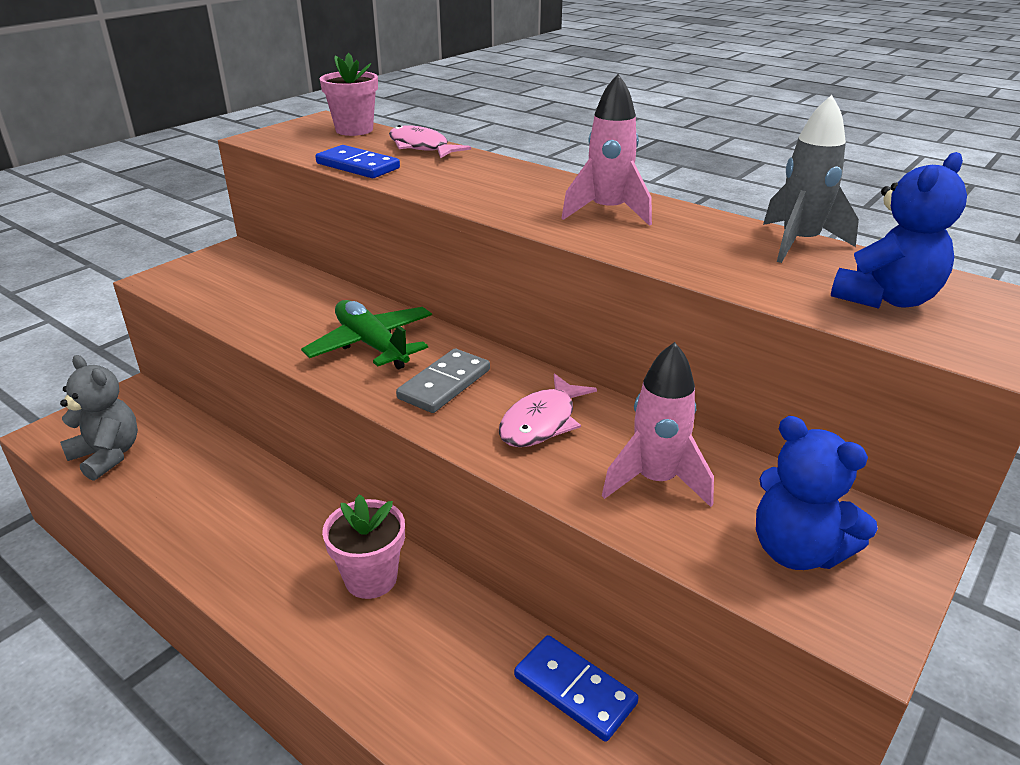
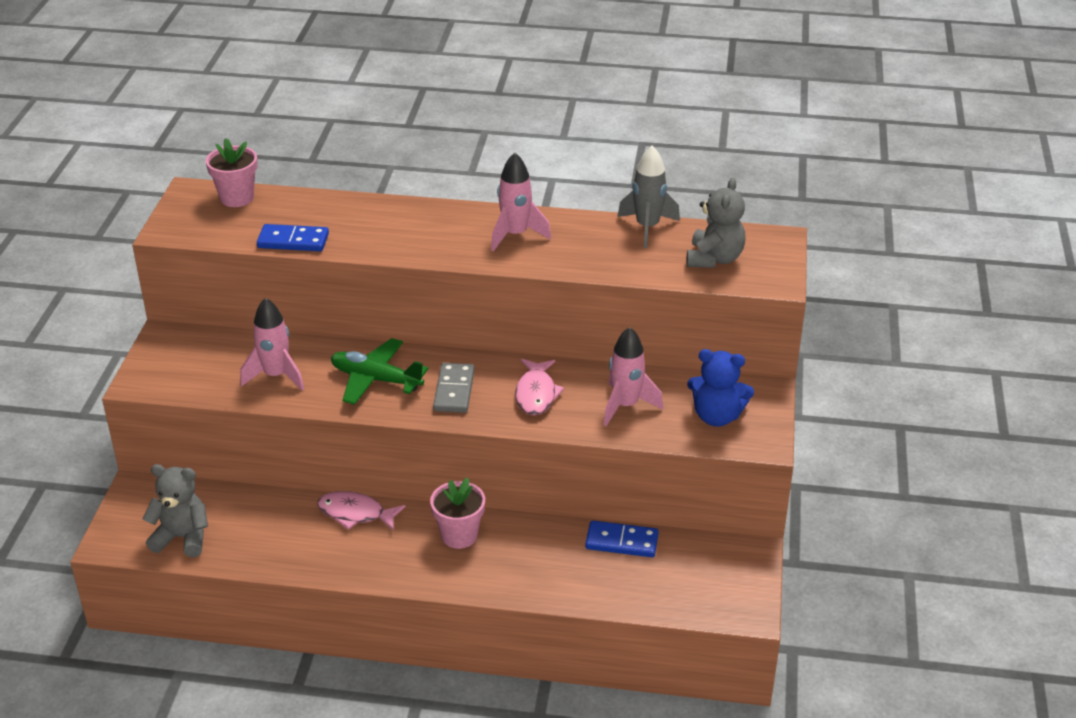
camera: 30 degrees left, 5 degrees up
pink fish [389,125,471,158] -> pink fish moved to [317,491,406,531]
blue teddy bear [831,152,967,309] -> grey teddy bear [687,178,746,268]
none -> pink rocket [240,298,304,390]

